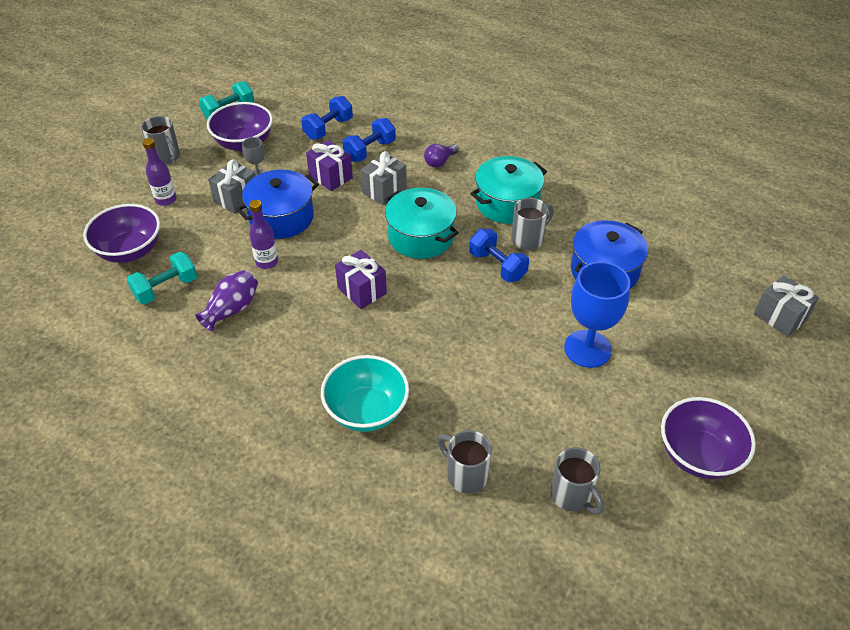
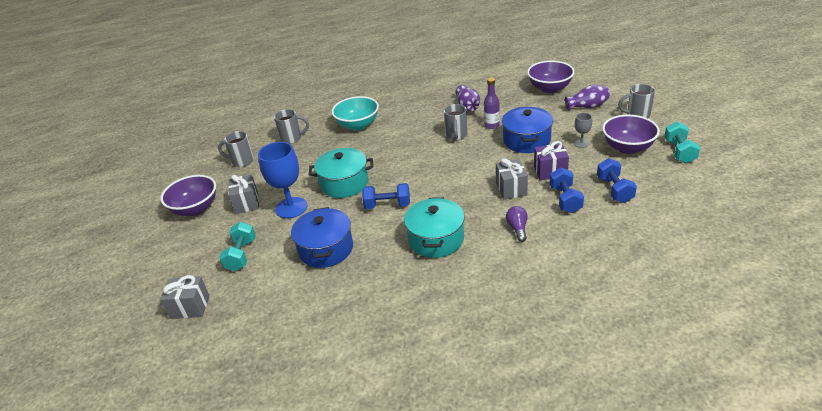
camera: 135 degrees right, 10 degrees down
turquoise dumbbell [127,252,197,304] -> turquoise dumbbell moved to [219,222,256,271]
purple bottle [142,138,176,206] -> purple vase [565,85,610,110]
grey gift [208,160,256,214] -> grey gift moved to [228,174,259,214]
purple gift [335,250,387,309] -> none
turquoise pot [384,188,459,259] -> turquoise pot moved to [309,148,373,198]
grey mug [511,198,554,250] -> grey mug moved to [444,104,468,140]

